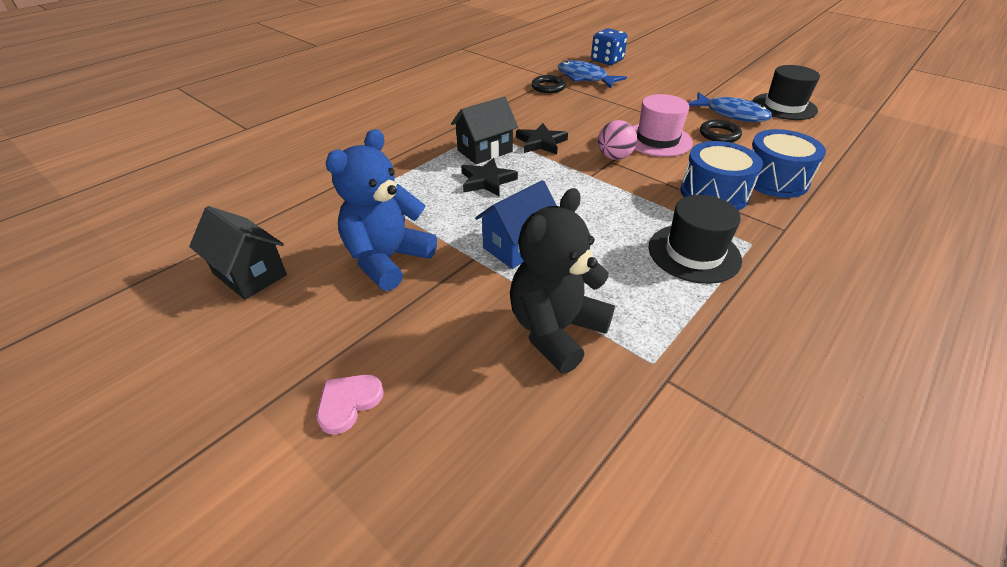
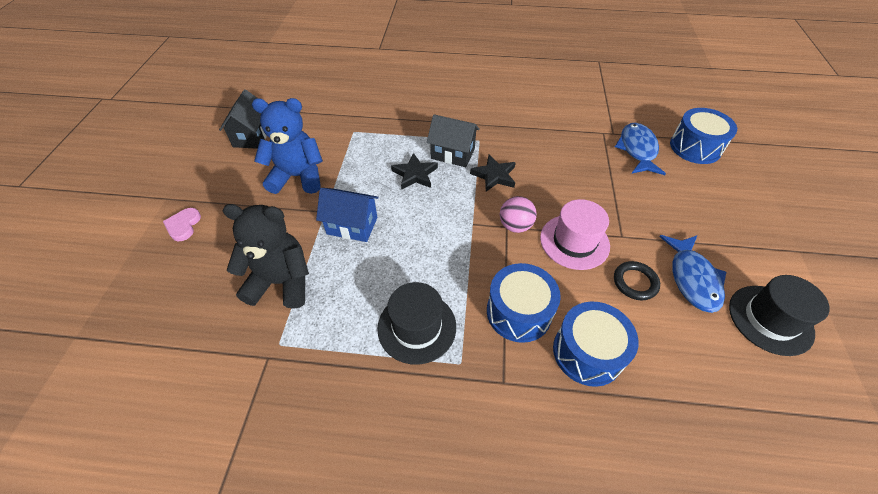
camera: 55 degrees right, 10 degrees up
pink heart [316,374,384,435] -> pink heart turned 90 degrees counterclockwise [163,208,201,241]
black ring [531,75,566,93] -> none
blue dice [591,28,628,65] -> blue drum [670,108,737,164]

